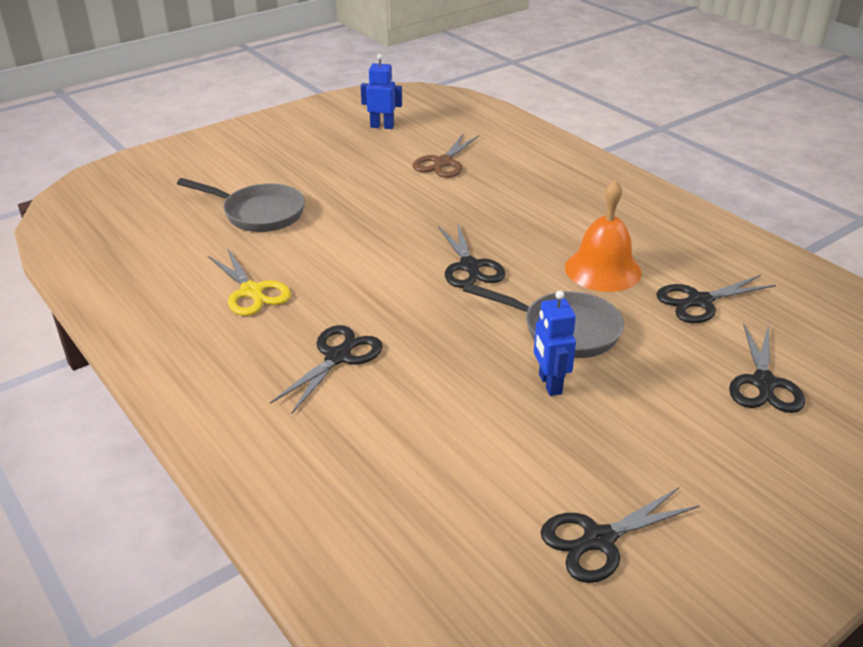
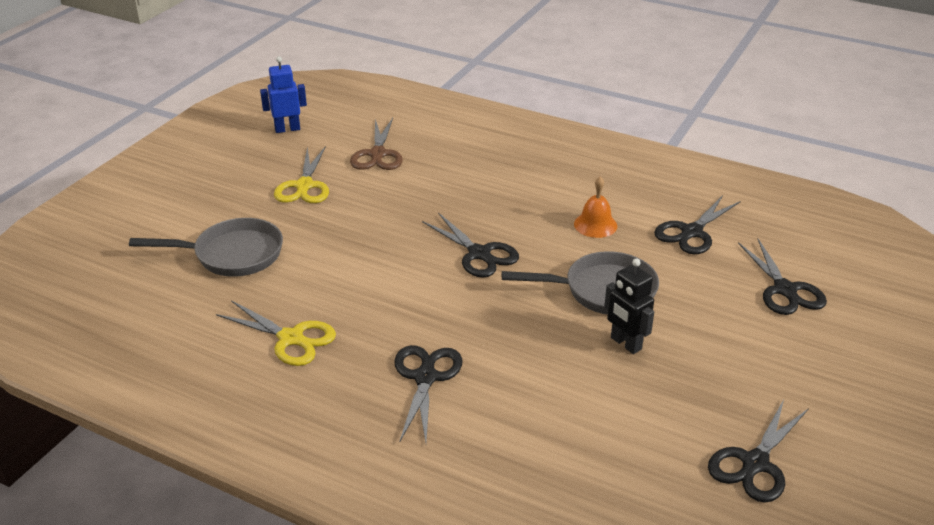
camera: 25 degrees left, 0 degrees up
blue robot [534,291,576,396] -> black robot [604,258,654,354]
orange bell [565,180,642,292] -> orange bell [574,177,617,238], size x0.60
none -> yellow scissors [274,146,329,203]

